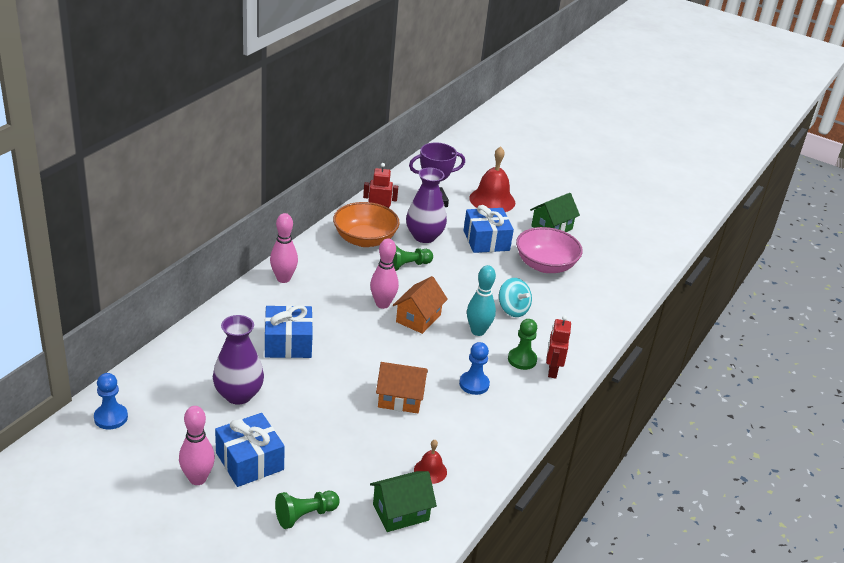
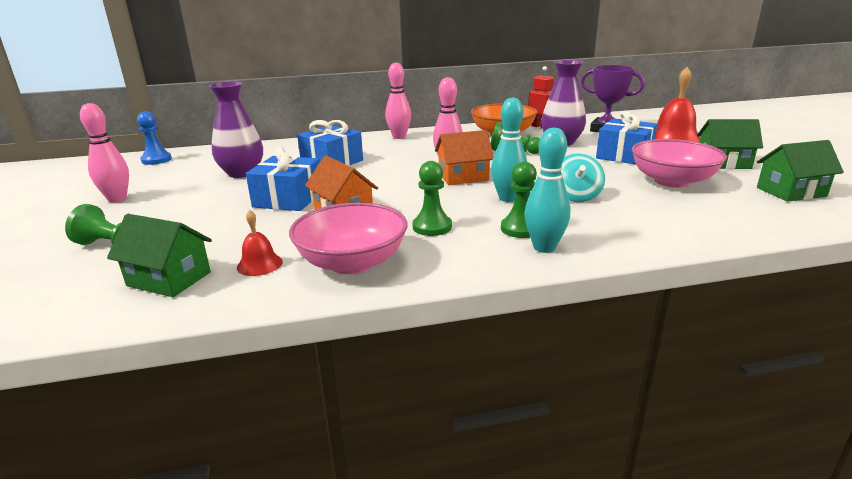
camera: 50 degrees right, 10 degrees down
blue gift [215,413,285,487] -> blue gift moved to [246,147,320,211]
blue pawn [459,342,490,395] -> green pawn [412,161,452,236]
red robot [546,315,571,379] -> turquoise bowling pin [525,128,570,253]
none -> pink bowl [289,203,408,274]
none -> green house [757,140,844,202]

